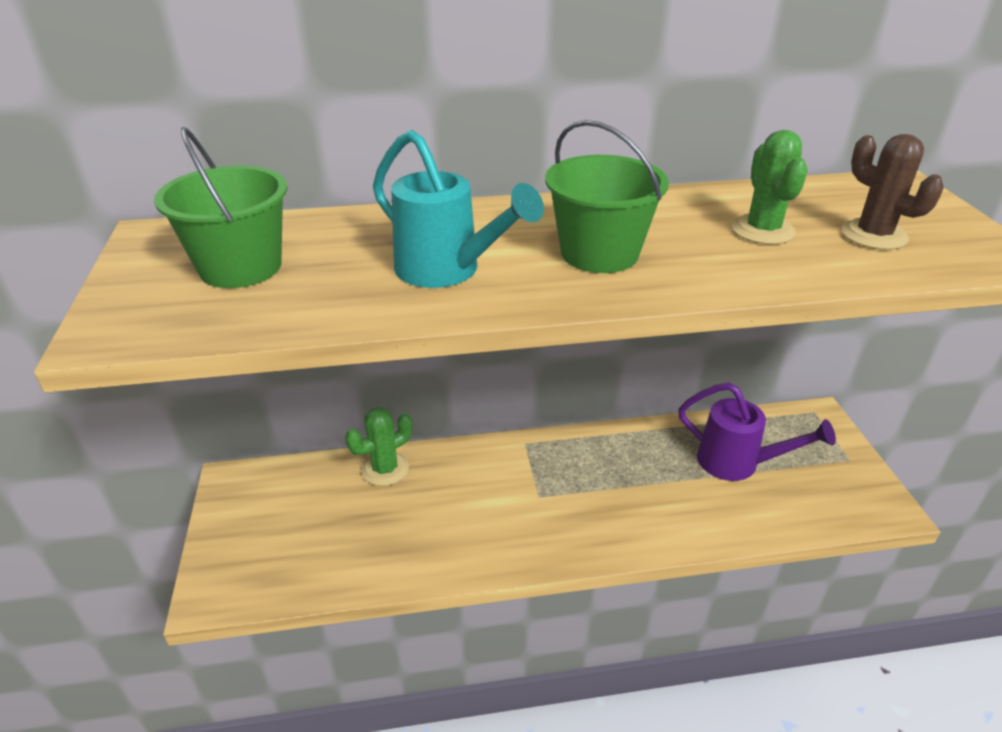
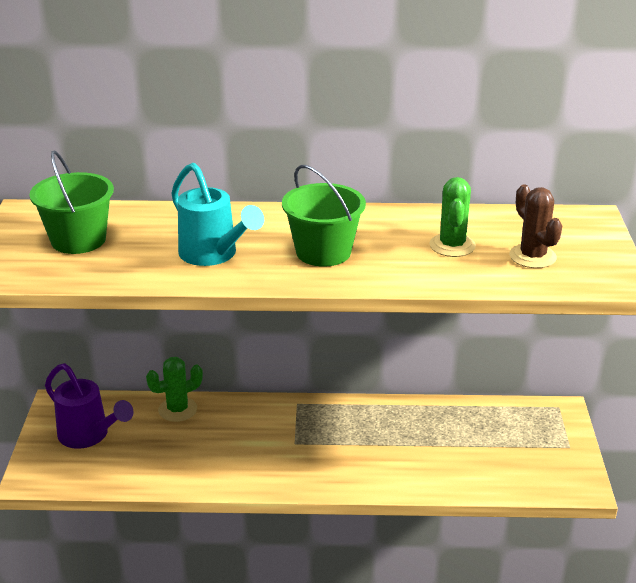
camera: 10 degrees right, 5 degrees down
purple watering can [678,383,836,481] -> purple watering can moved to [45,363,133,449]

